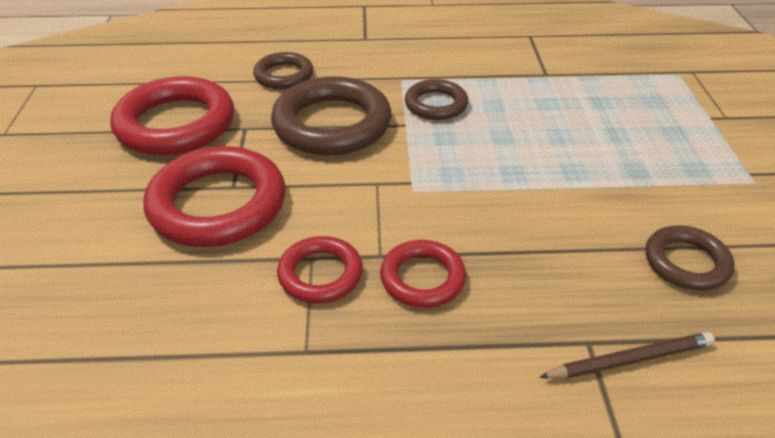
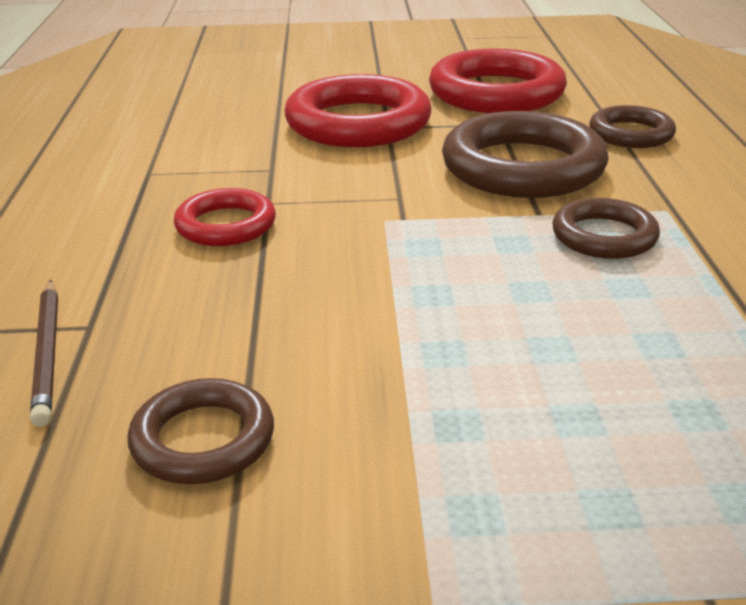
camera: 90 degrees right, 10 degrees down
red ring [277,236,363,303] -> none

